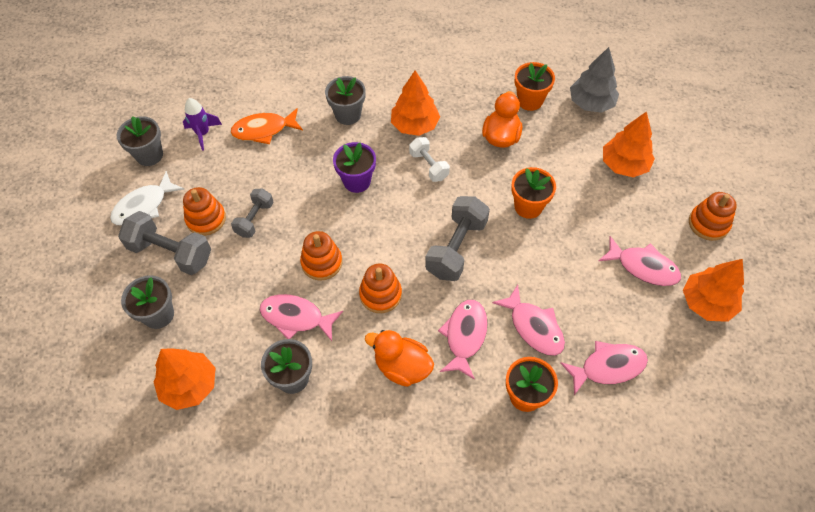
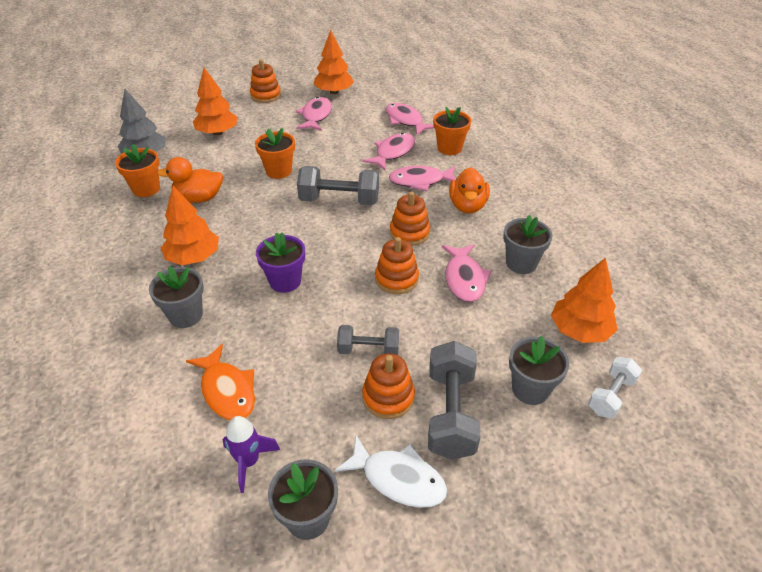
camera: 110 degrees left, 15 degrees down
white dumbbell [409,137,450,182] -> white dumbbell moved to [588,357,642,418]

